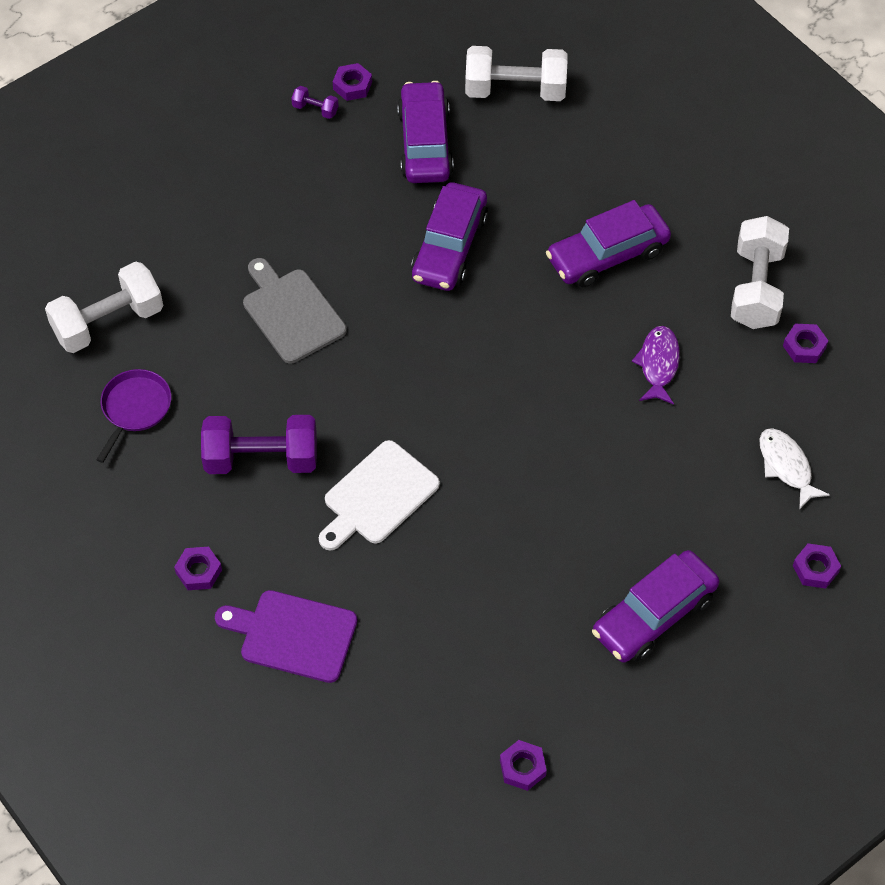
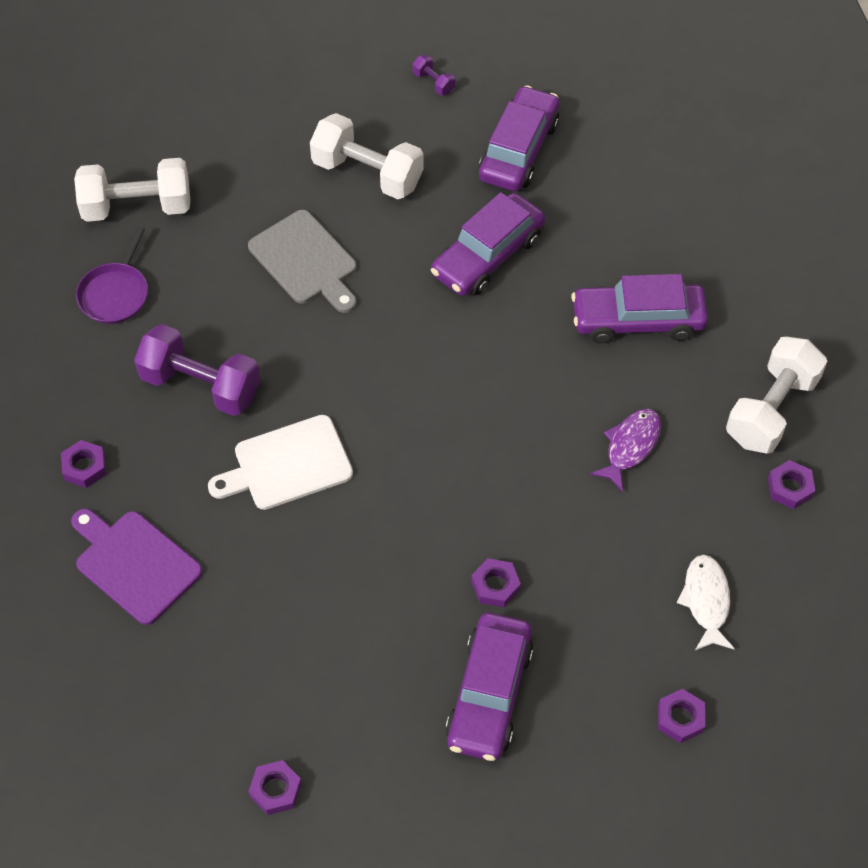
camera: 25 degrees right, 0 degrees up
purple pan [96,369,171,463] -> purple pan turned 150 degrees clockwise [76,227,148,324]
grey cutting board [243,258,347,364] -> grey cutting board turned 150 degrees clockwise [248,210,357,313]
purple nut [333,63,372,101] -> purple nut moved to [471,558,521,607]
white dumbbell [465,46,567,101] -> white dumbbell moved to [310,113,424,199]
purple car [592,550,719,663] -> purple car turned 60 degrees counterclockwise [445,613,534,761]

